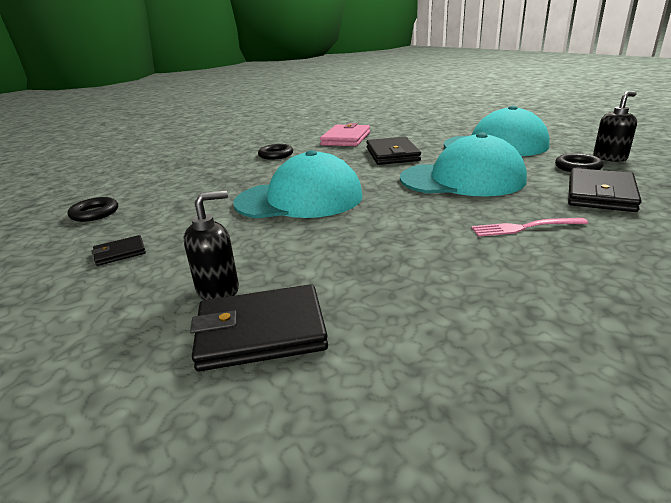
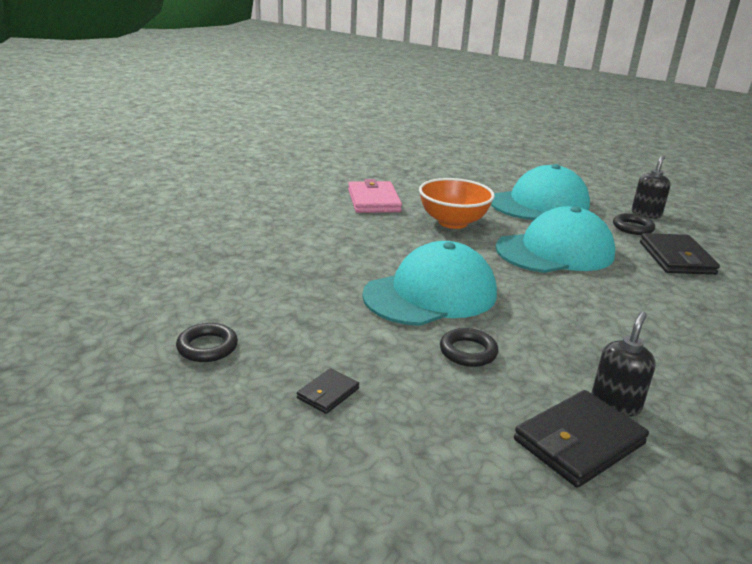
camera: 30 degrees left, 0 degrees up
black soap dispenser [184,191,239,300] -> black soap dispenser moved to [591,312,656,417]
black ring [258,144,293,160] -> black ring moved to [440,328,499,367]
black wallet [366,137,421,165] -> orange bowl [419,178,495,229]
pink fork [471,218,588,237] -> none

